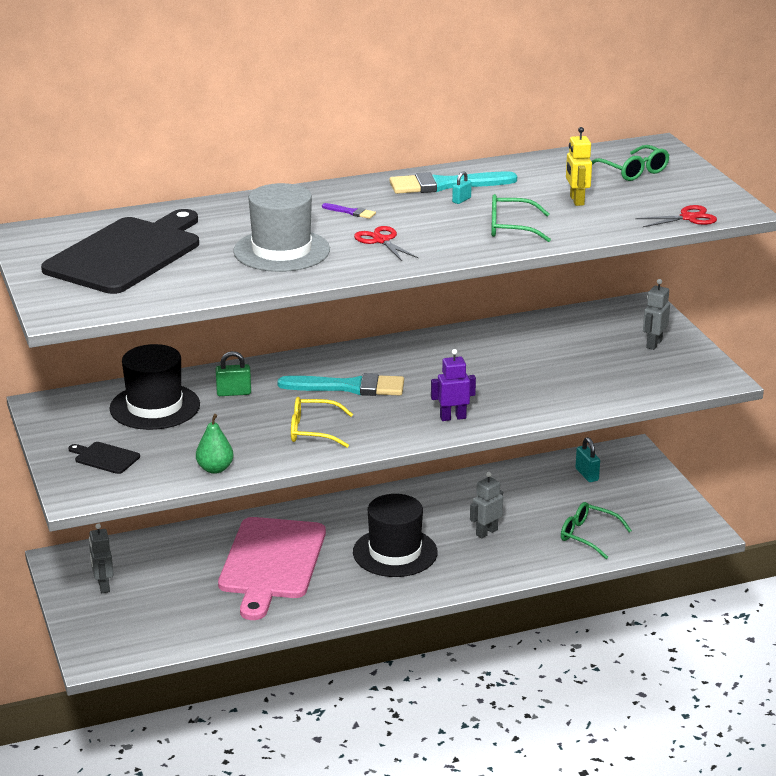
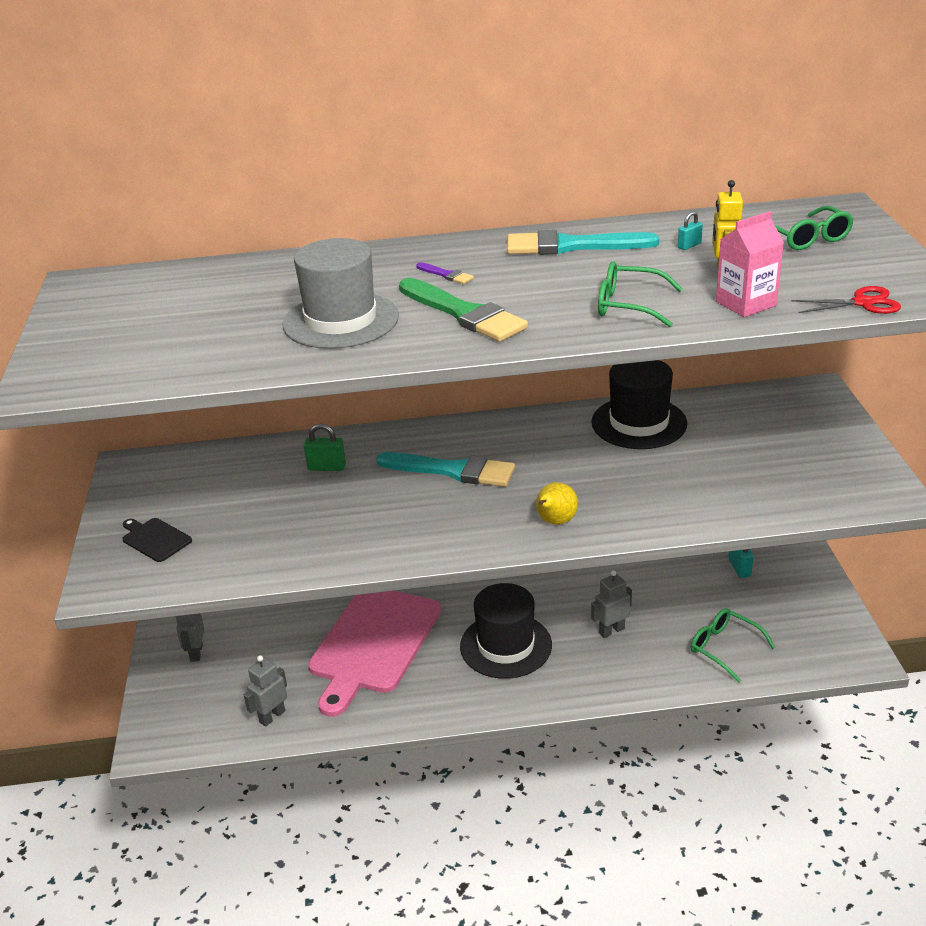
camera: 15 degrees right, 5 degrees up
black cutting board [41,209,199,294] -> none
black hat [109,344,200,430] -> black hat moved to [591,360,687,449]
green pear [196,414,234,474] -> none
yellow glasses [291,397,353,448] -> none
red scissors [354,226,419,261] -> green brush [399,278,528,342]
purple robot [431,349,476,421] -> yellow pear [536,482,578,525]
turquoise padlock [452,171,472,204] -> turquoise padlock moved to [678,211,703,250]
grey robot [643,279,670,350] -> grey robot moved to [244,655,287,727]
none -> pink carton [716,211,784,317]

